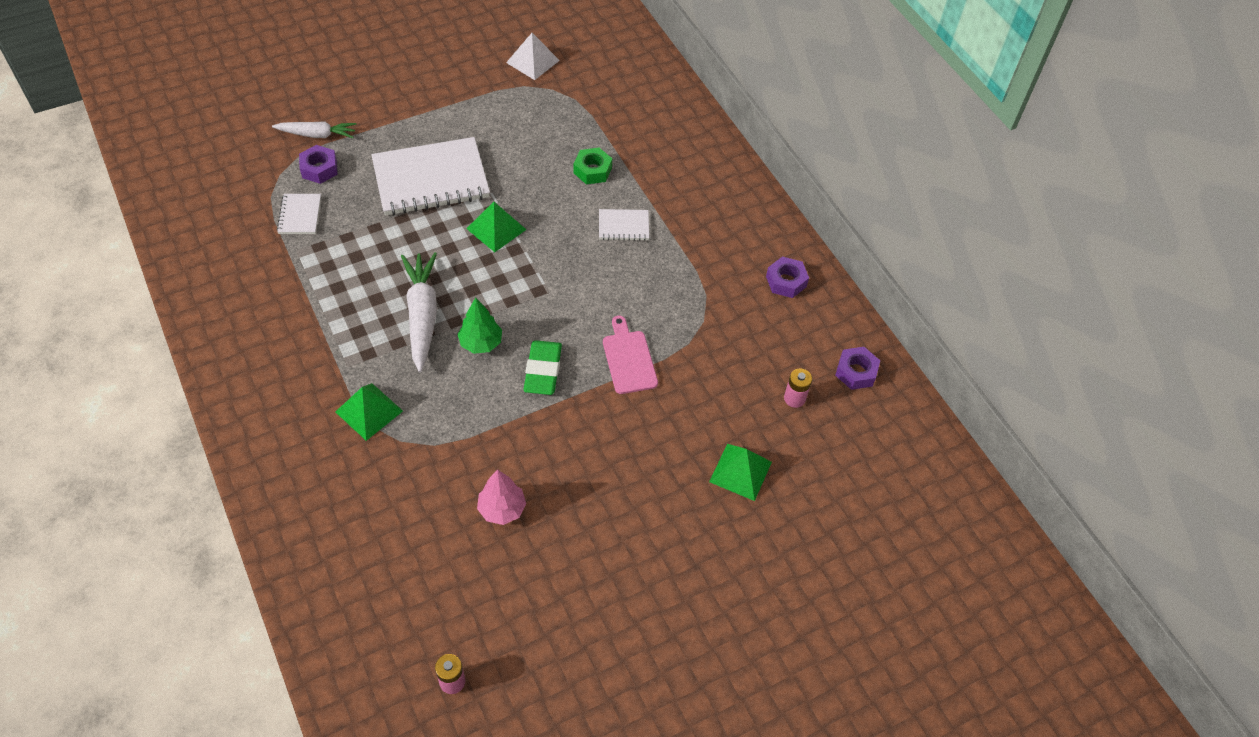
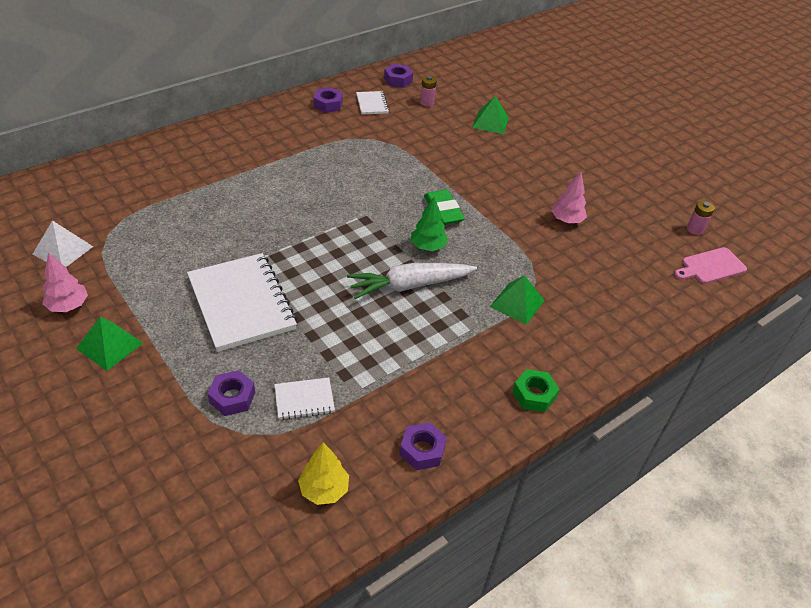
camera: 100 degrees left, 10 degrees down
white carrot [272,121,356,138] -> none
green pyramid [466,202,526,252] -> green pyramid moved to [76,317,143,371]
green eraser [523,340,562,395] -> green eraser turned 75 degrees clockwise [424,190,465,225]
green nut [573,148,612,184] -> green nut moved to [512,369,559,412]
white notebook [599,209,649,241] -> white notebook moved to [356,91,389,115]
pink cutting board [603,316,658,394] -> pink cutting board moved to [674,247,747,284]
none -> pink tree [42,253,88,312]
none -> yellow tree [298,442,349,505]
none -> purple nut [400,422,447,470]

